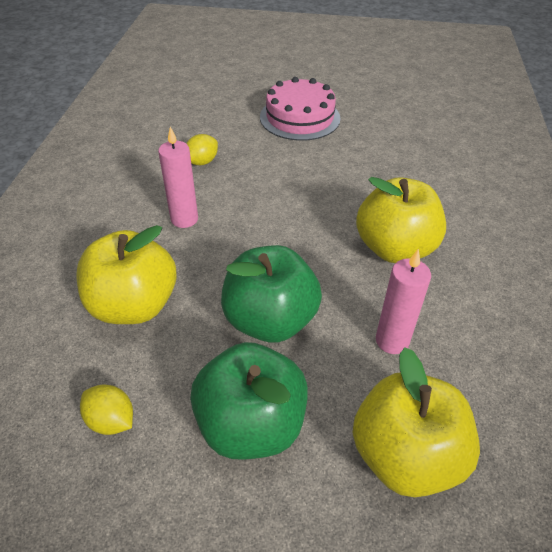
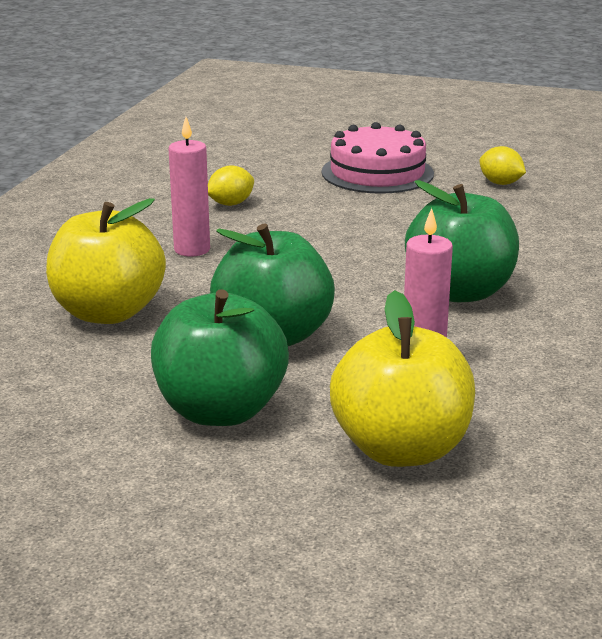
camera: 10 degrees right, 20 degrees down
yellow lemon [80,384,133,435] -> yellow lemon moved to [479,146,526,185]
yellow apple [356,177,446,263] -> green apple [405,180,519,302]

